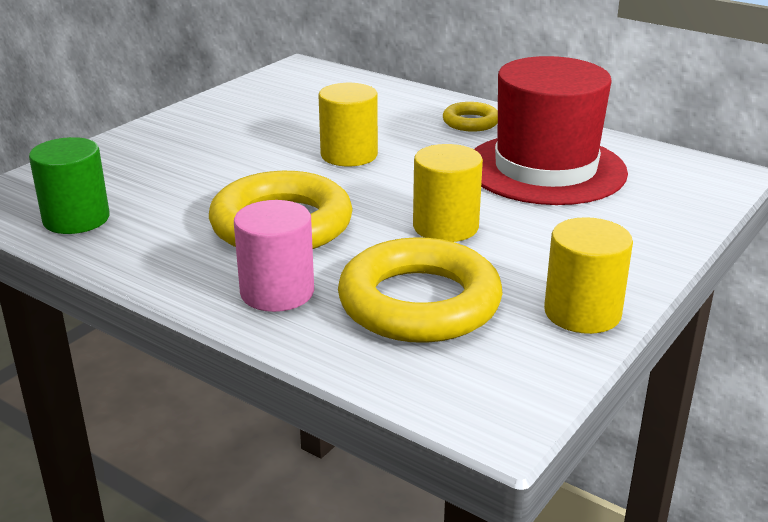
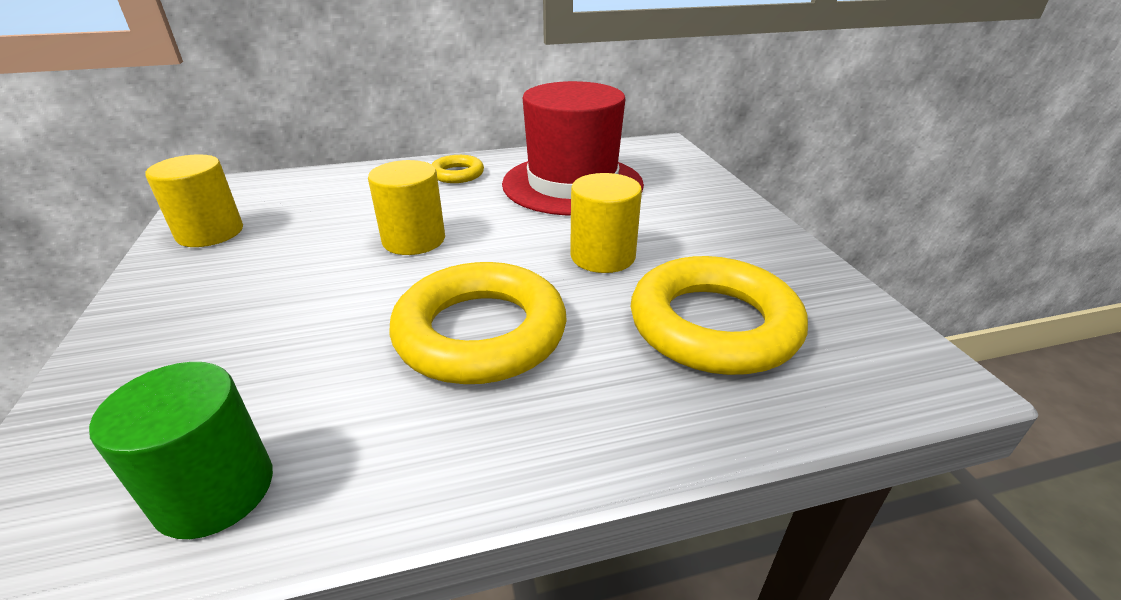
camera: 50 degrees left, 5 degrees up
pink cylinder [234,200,314,312] -> none
yellow cylinder [544,217,633,334] -> yellow cylinder moved to [145,154,243,247]

